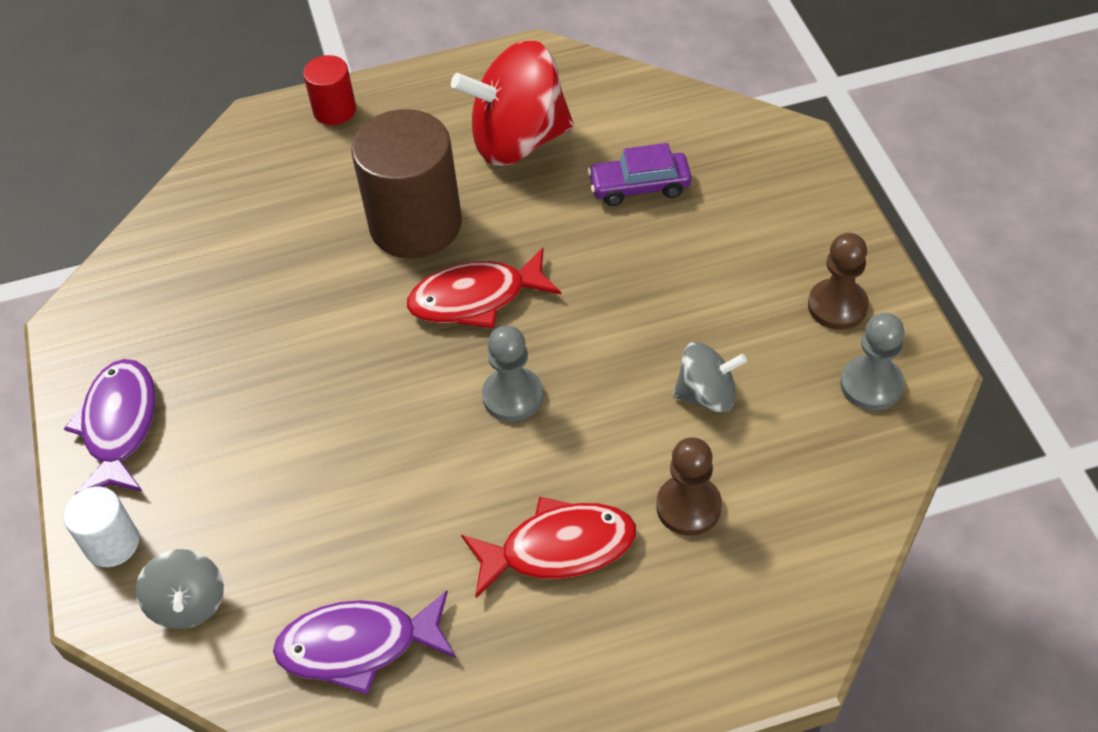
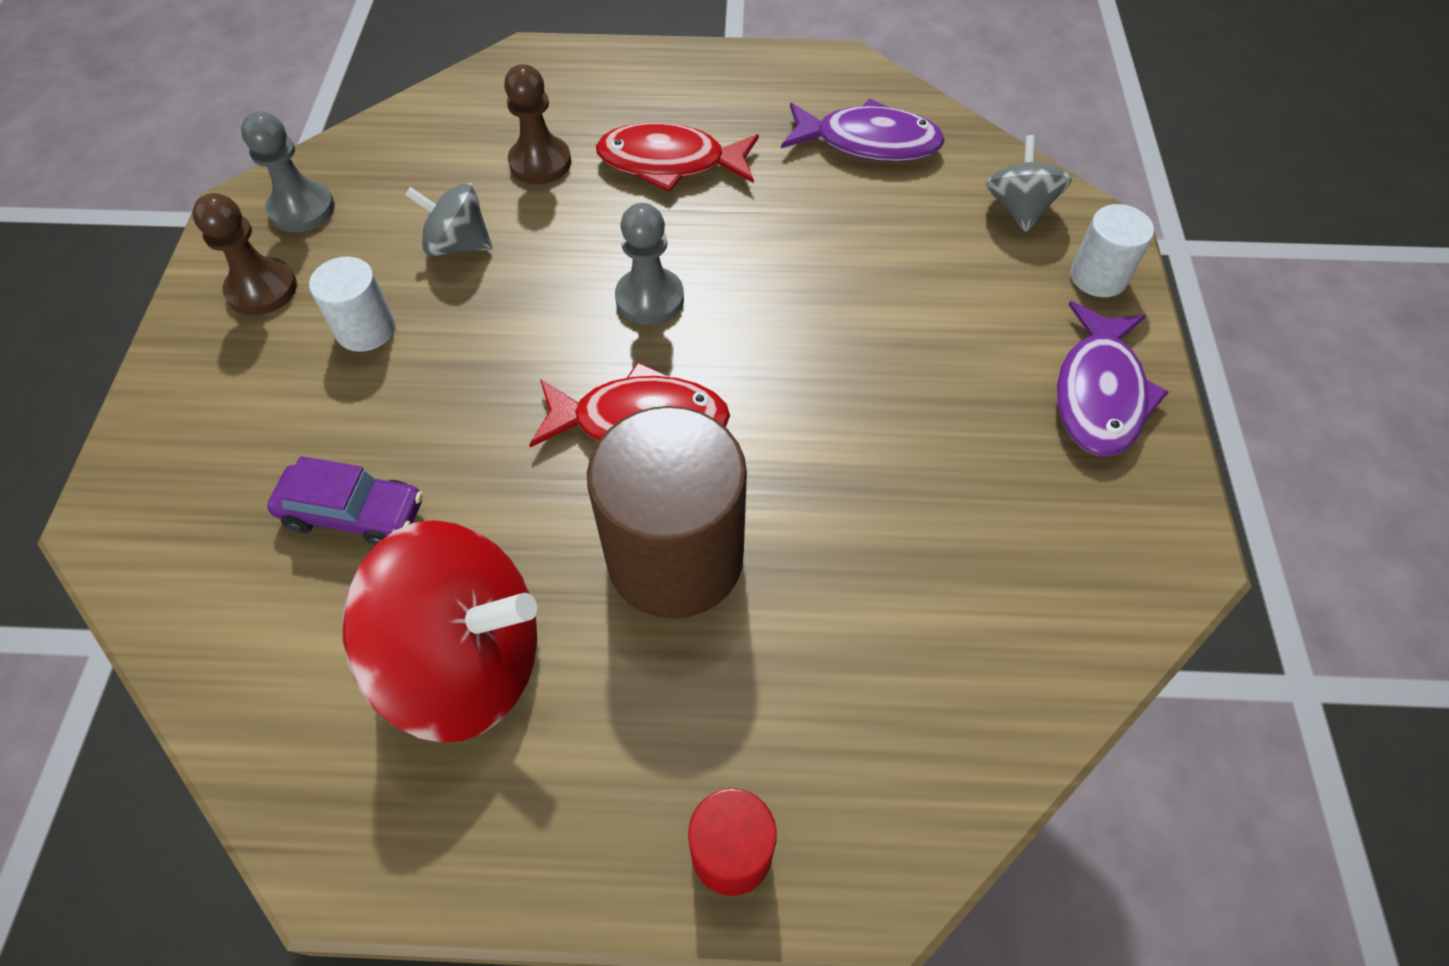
camera: 165 degrees left, 5 degrees up
none -> white cylinder [309,257,395,352]

